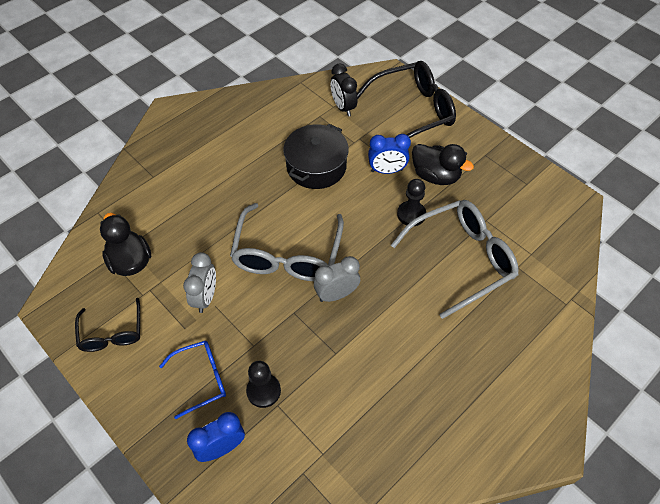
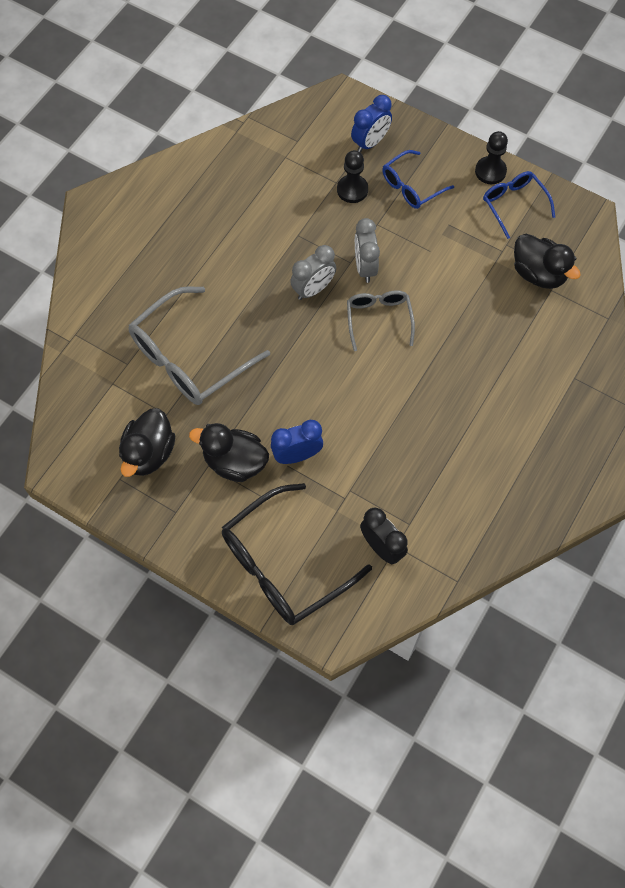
camera: 165 degrees right, 10 degrees up
black glasses [75,298,140,352] -> blue glasses [483,171,555,239]
grey clock [183,252,216,313] -> grey clock moved to [355,218,380,283]
grey glasses [230,203,344,281] -> grey glasses [347,290,415,351], size x0.56
black pot [283,124,349,189] -> none
black pawn [397,179,426,226] -> black pawn moved to [475,131,508,184]
none -> black duck [119,408,175,477]

